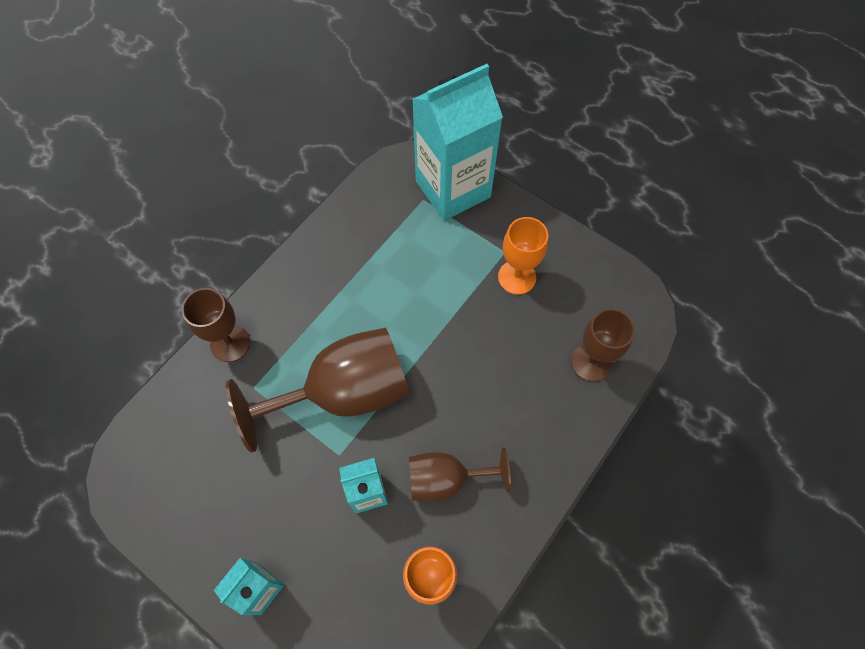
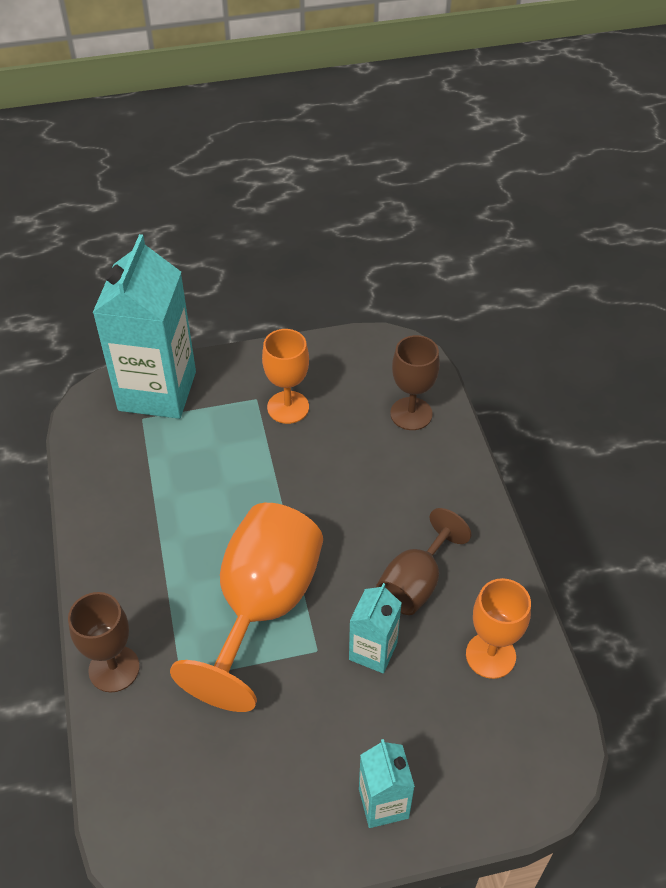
camera: 50 degrees left, 15 degrees down
brown goblet [226,328,409,453] -> orange goblet [170,503,323,712]

